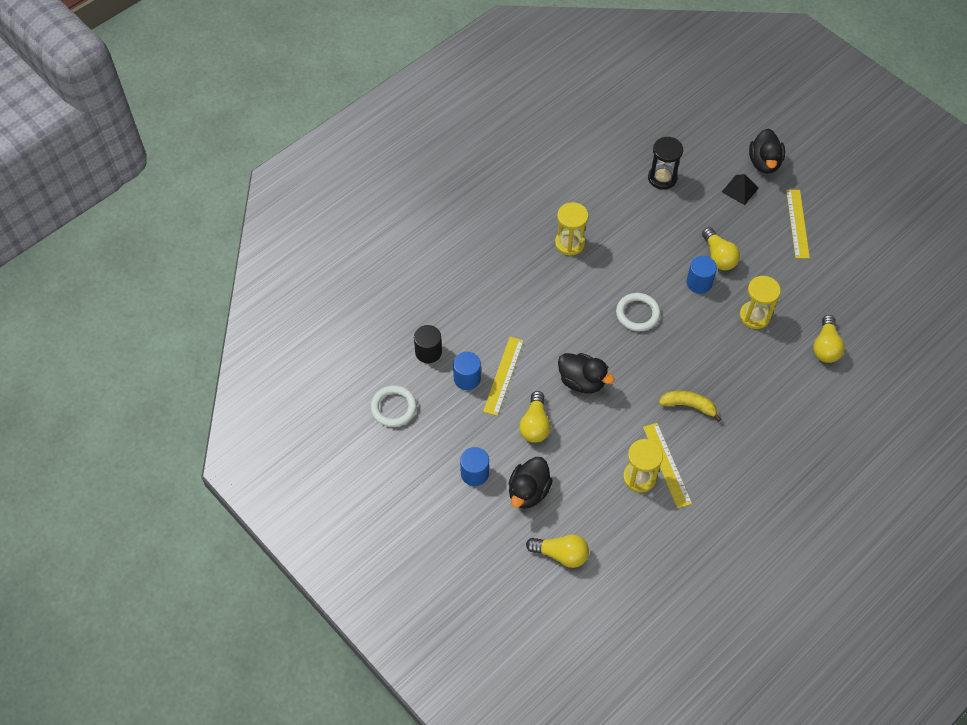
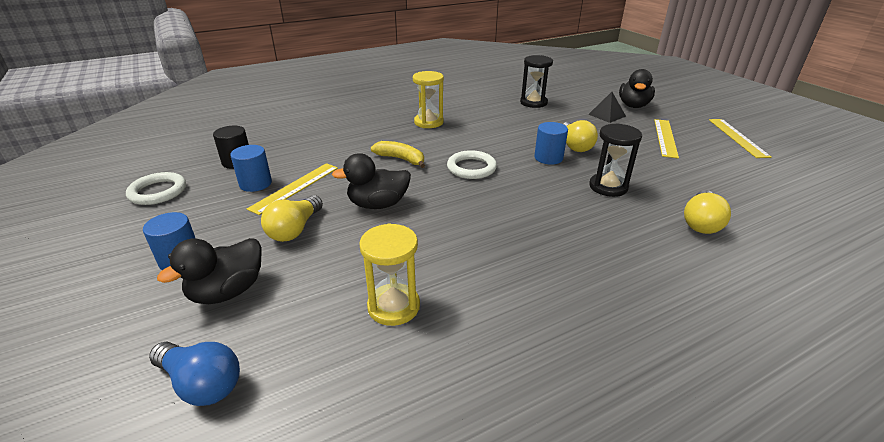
camera: 15 degrees right, 25 degrees down
yellow light bulb [526,534,589,568] -> blue light bulb [149,342,240,406]
black duck [558,353,614,393] -> black duck turned 120 degrees clockwise [332,153,411,209]
yellow ruler [643,423,692,508] -> yellow ruler moved to [709,119,772,158]
yellow banana [659,391,721,422] -> yellow banana moved to [371,141,425,168]
yellow hourglass [740,276,781,329] -> black hourglass [589,123,642,197]

